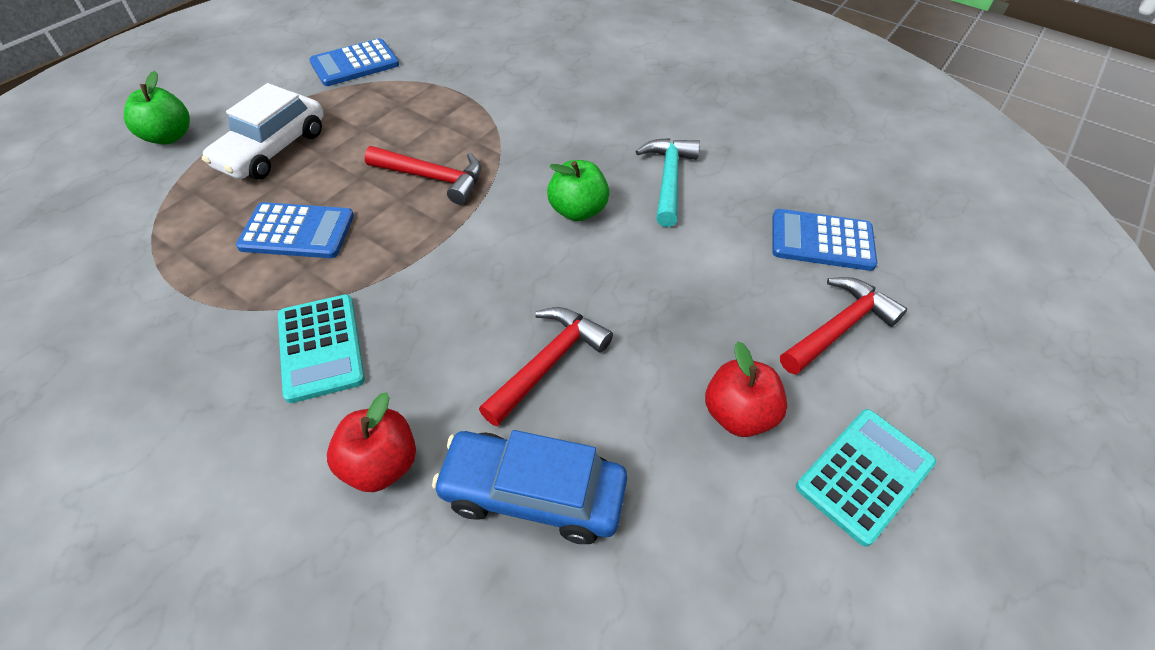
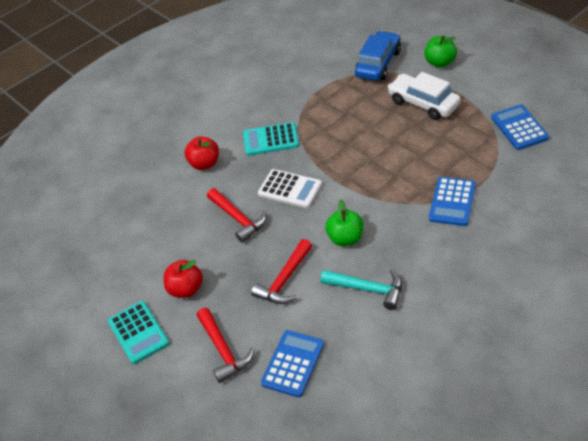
camera: 110 degrees right, 5 degrees down
blue calculator [236,202,354,258] -> blue calculator moved to [429,177,476,226]
red hammer [365,146,481,205] -> red hammer moved to [251,239,312,304]
blue car [432,430,627,544] -> blue car moved to [355,31,401,81]
none -> white calculator [258,169,322,208]

